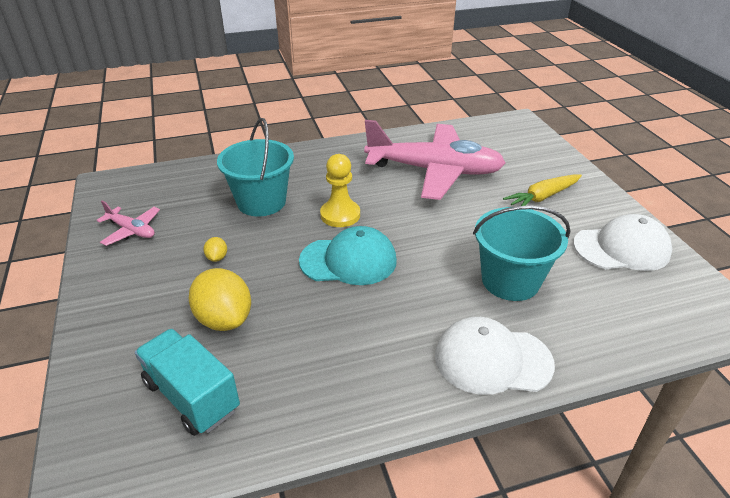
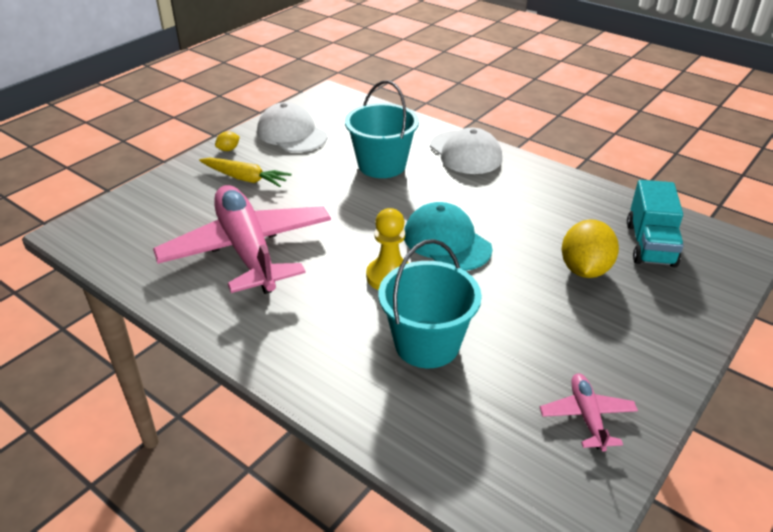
camera: 125 degrees left, 0 degrees up
yellow lemon [203,237,227,262] -> yellow lemon moved to [215,131,240,151]

